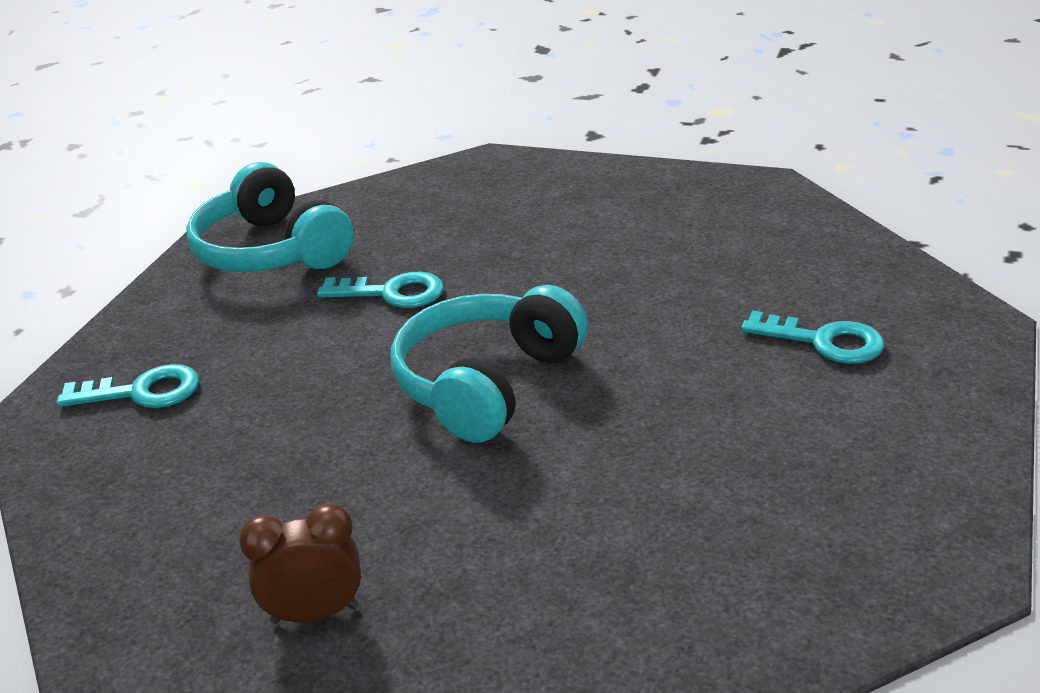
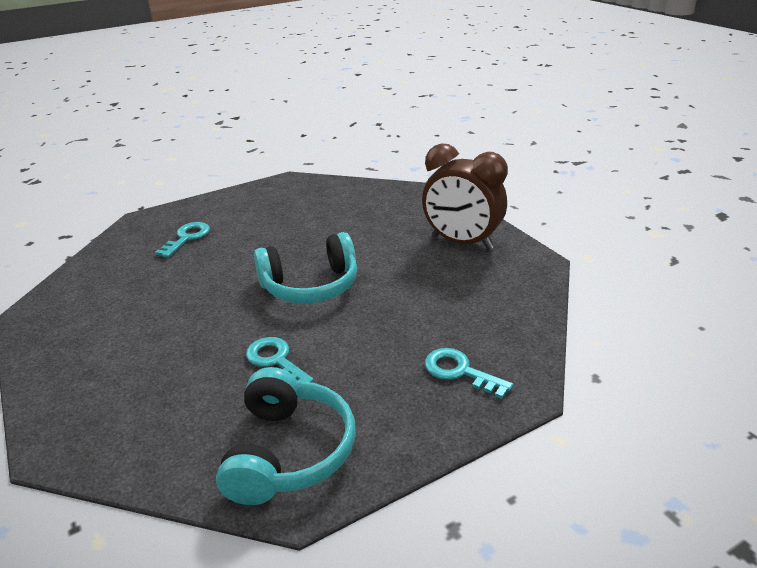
camera: 140 degrees left, 0 degrees up
brown clock [239,503,361,624] -> brown clock [422,143,508,250], size x1.90
turquoise key [741,311,884,364] -> turquoise key turned 45 degrees clockwise [155,222,210,258]

